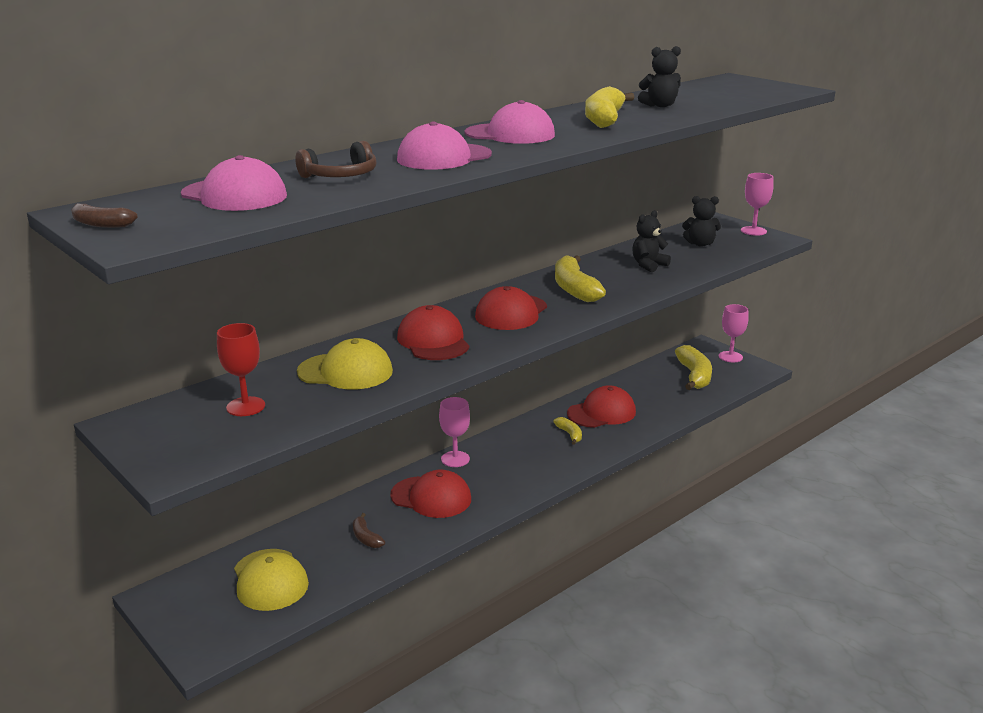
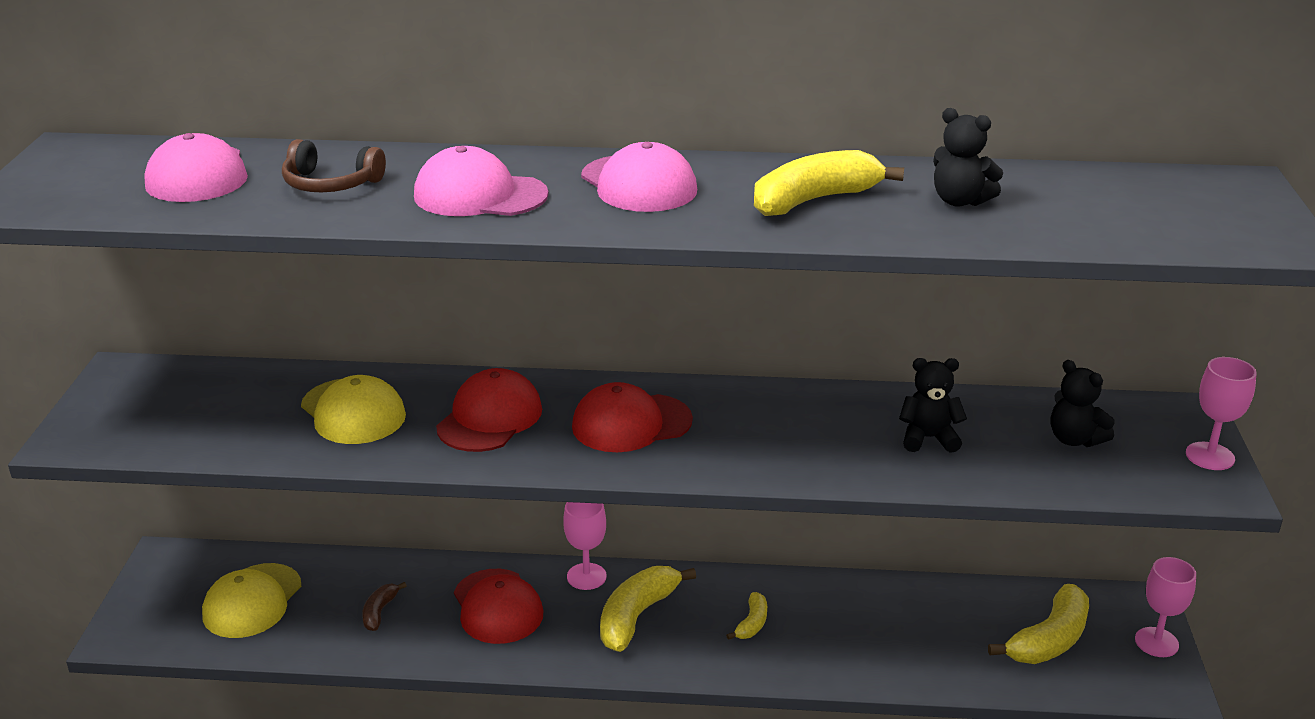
camera: 45 degrees right, 5 degrees up
brown banana [71,204,138,228] -> none
red goblet [217,323,265,416] -> none
yellow banana [555,255,606,302] -> yellow banana moved to [600,566,696,652]
red cap [567,385,636,428] -> none

